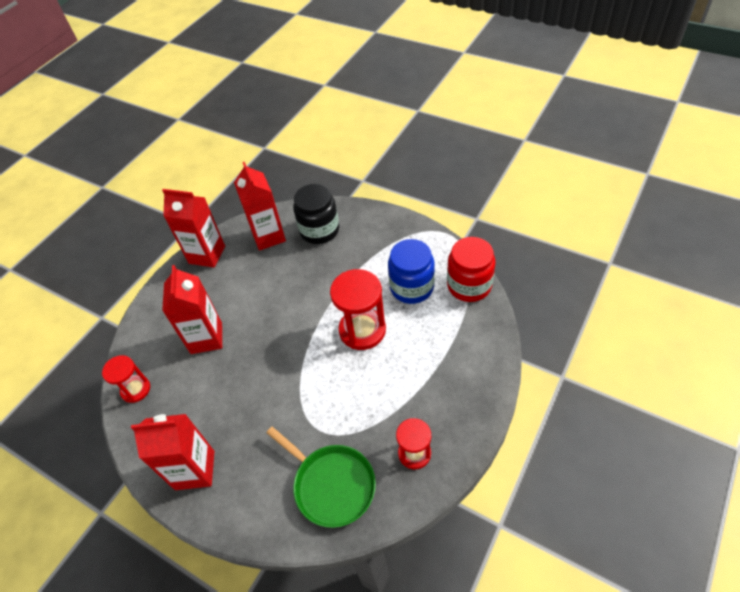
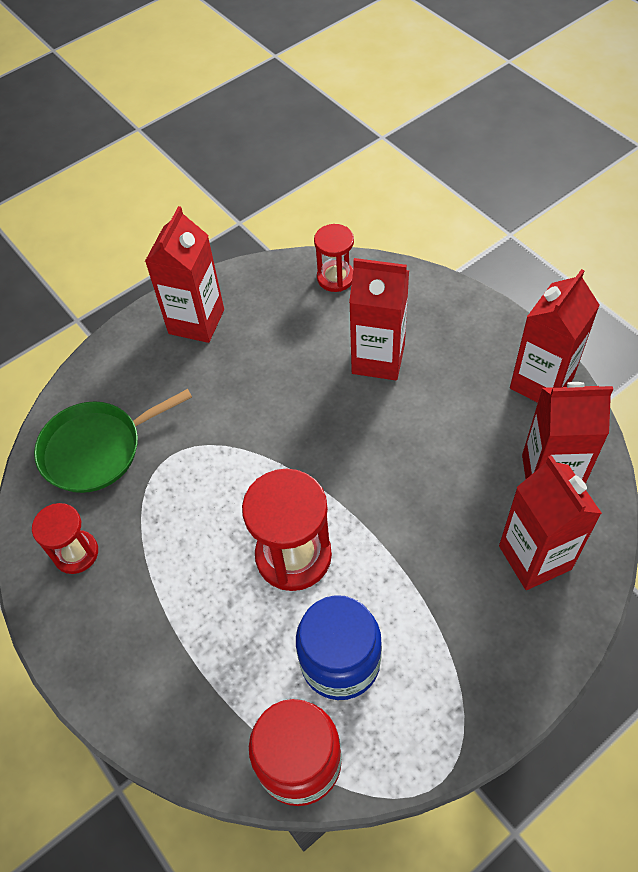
camera: 110 degrees right, 5 degrees up
black jar [293,184,339,244] -> red carton [499,455,602,590]

